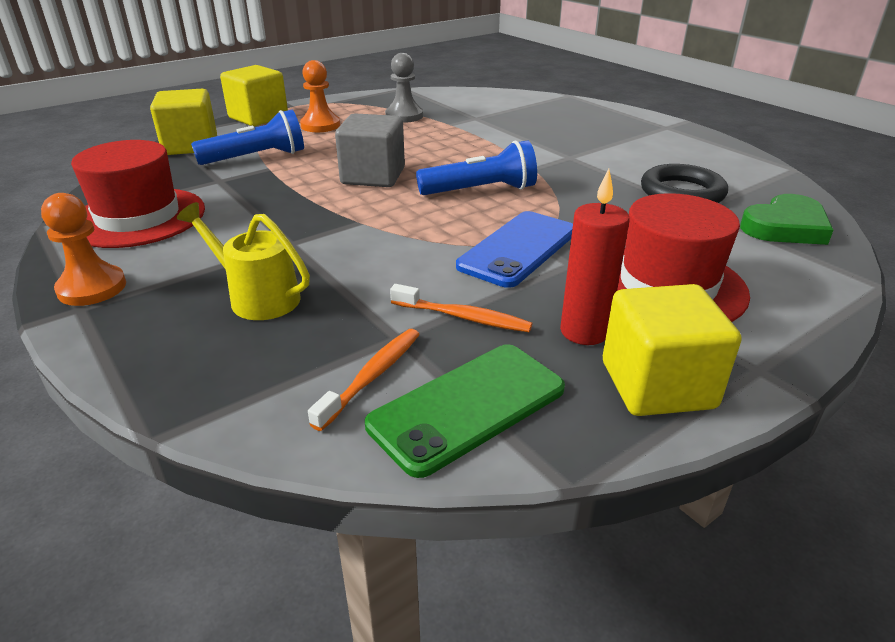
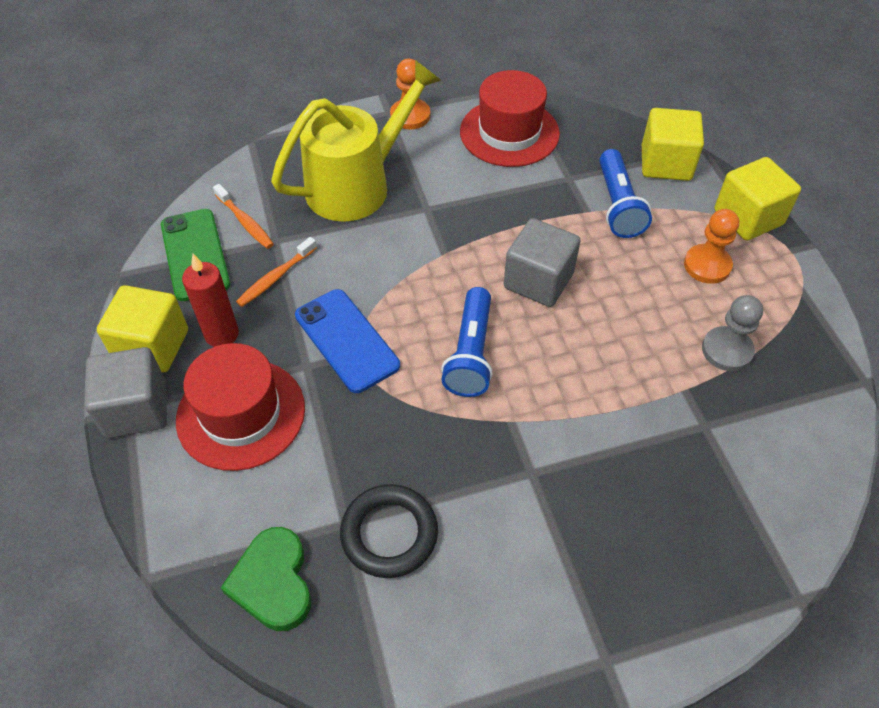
camera: 110 degrees right, 20 degrees up
yellow watering can [177,202,310,320] -> yellow watering can [271,60,442,222], size x1.82
none -> grey cube [85,347,167,438]

